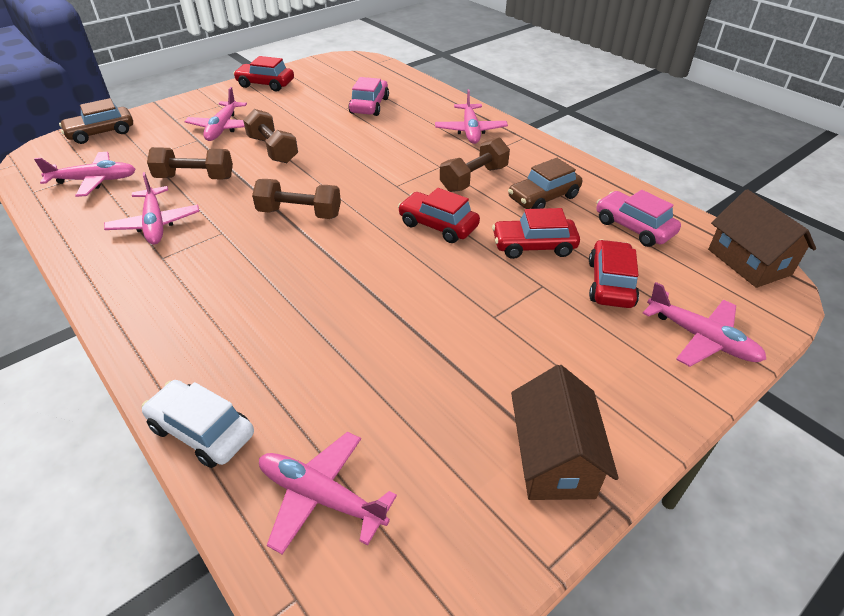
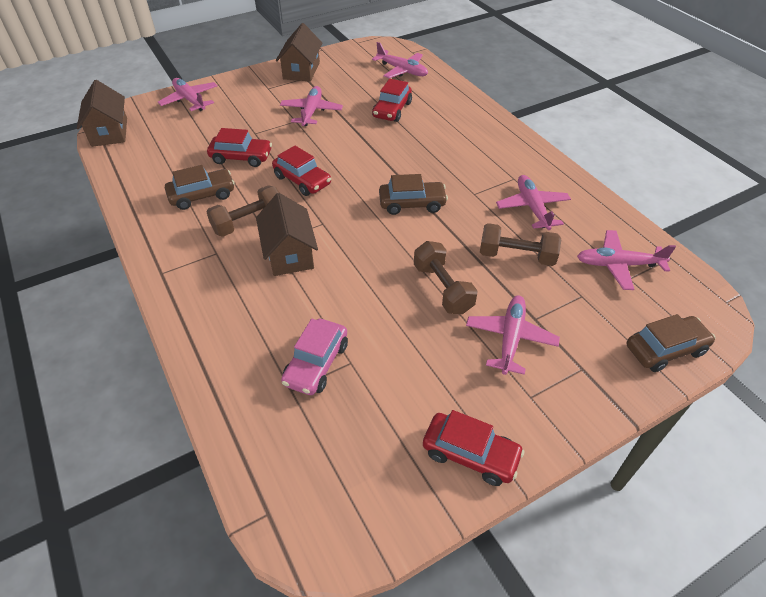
camera: 170 degrees left, 5 degrees up
white car [142,380,254,468] -> none
brown dumbbell [252,179,341,219] -> brown car [379,174,448,215]
pink plane [435,89,508,144] -> pink plane moved to [280,86,343,126]
red car [589,240,639,308] -> red car moved to [372,79,412,122]
pink car [596,190,681,247] -> none
none -> brown house [256,193,318,276]

